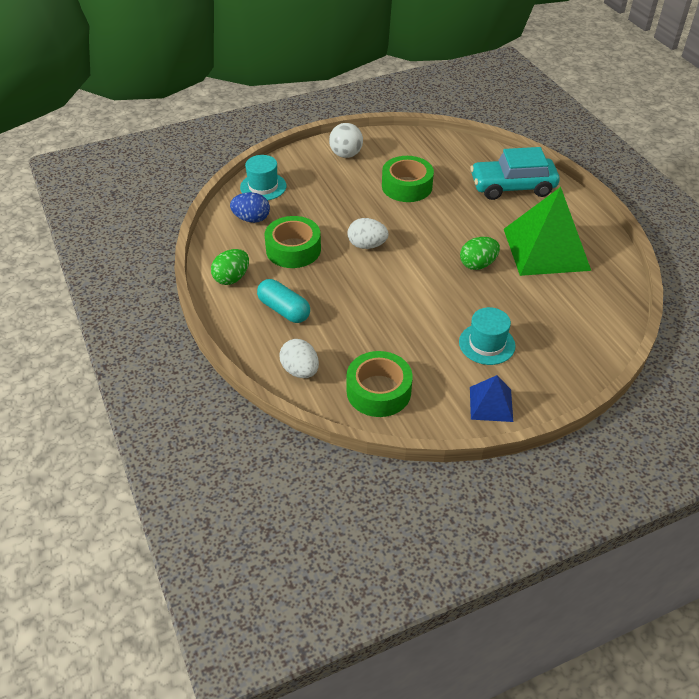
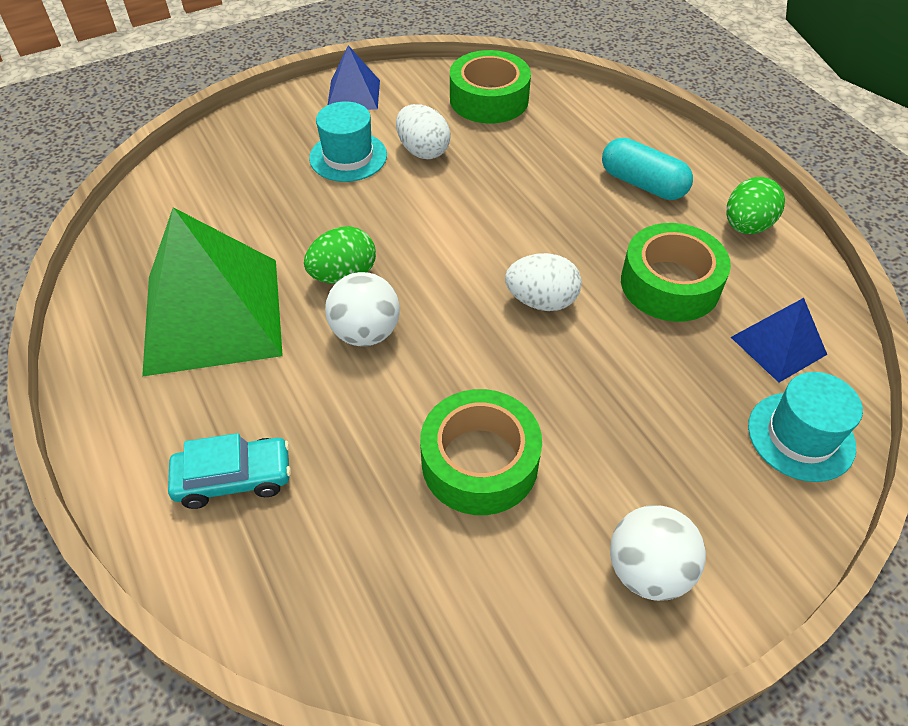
camera: 175 degrees right, 5 degrees up
blue egg [230,192,270,223] -> blue pyramid [731,298,827,382]
white egg [279,339,319,378] -> white egg moved to [396,104,451,159]
turquoise car [470,147,560,200] -> turquoise car [168,433,291,509], size x0.60
none -> white ball [325,272,400,347]

